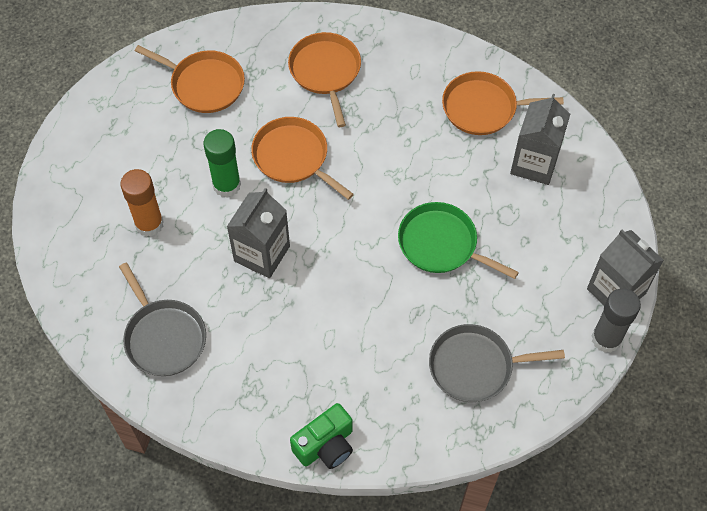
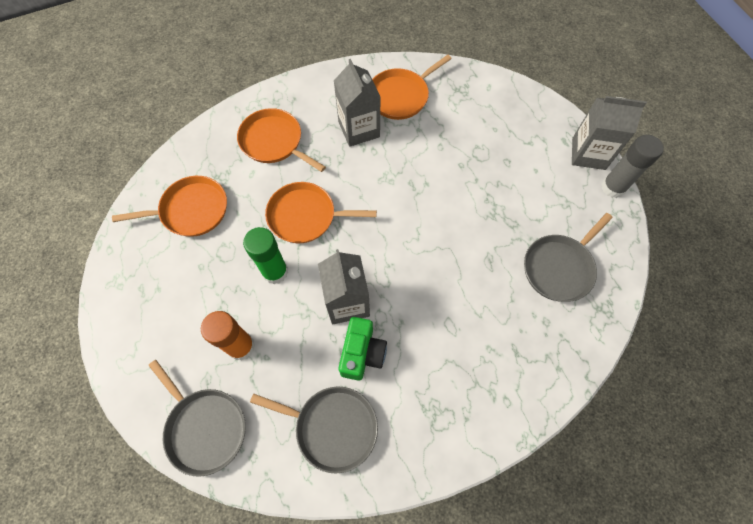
camera: 40 degrees left, 5 degrees up
green camera [290,403,353,469] -> green camera moved to [338,317,387,381]
green pan [398,202,519,279] -> none
grey carton [510,94,570,185] -> grey carton moved to [334,59,380,147]
none -> grey pan [148,360,246,477]

